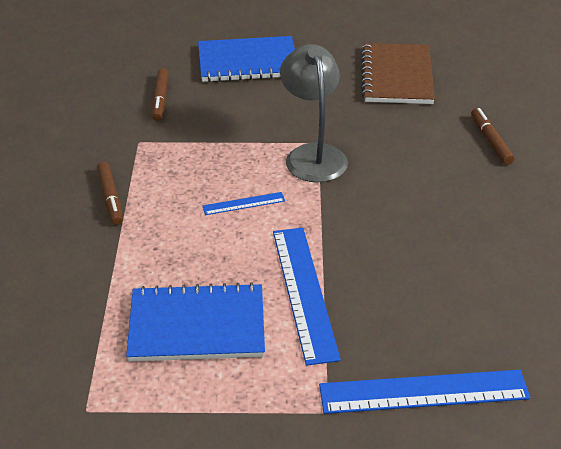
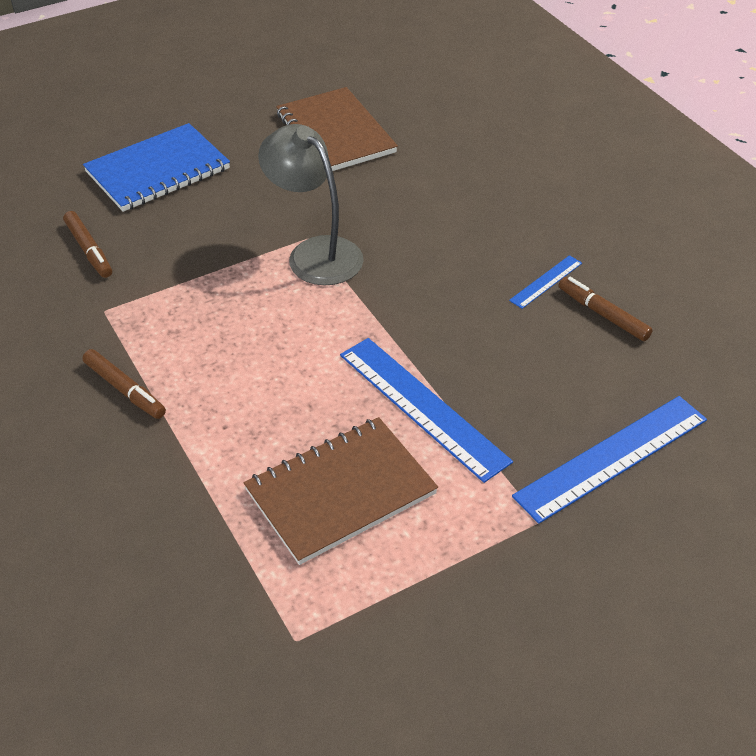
camera: 30 degrees left, 5 degrees up
blue notebook [126,282,265,362] -> brown notebook [244,417,438,565]
blue ruler [202,192,285,215] -> blue ruler moved to [509,255,582,309]
brown marker [471,108,514,165] -> brown marker moved to [558,277,653,341]

